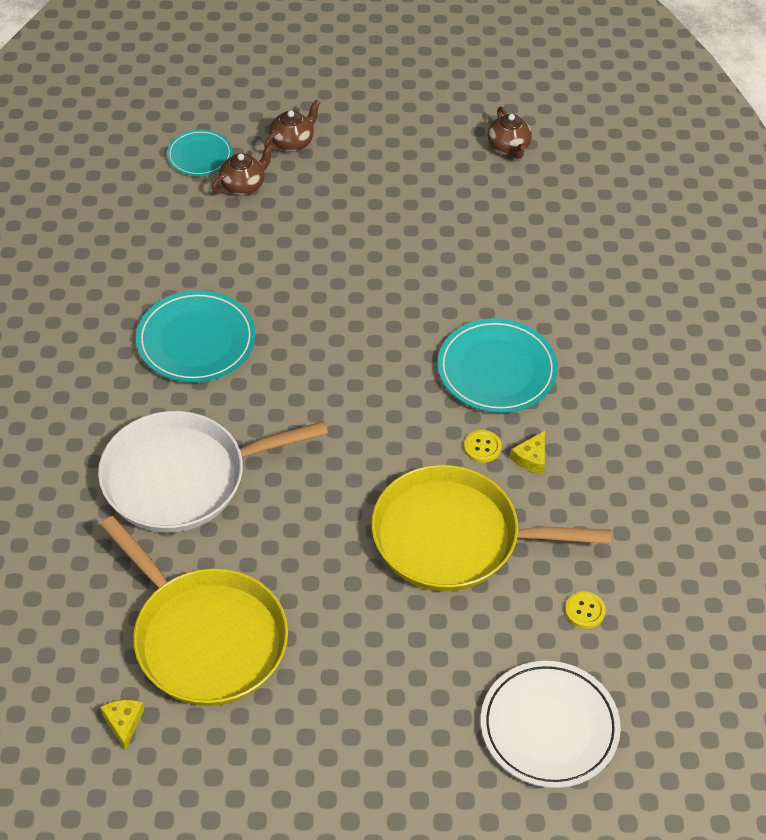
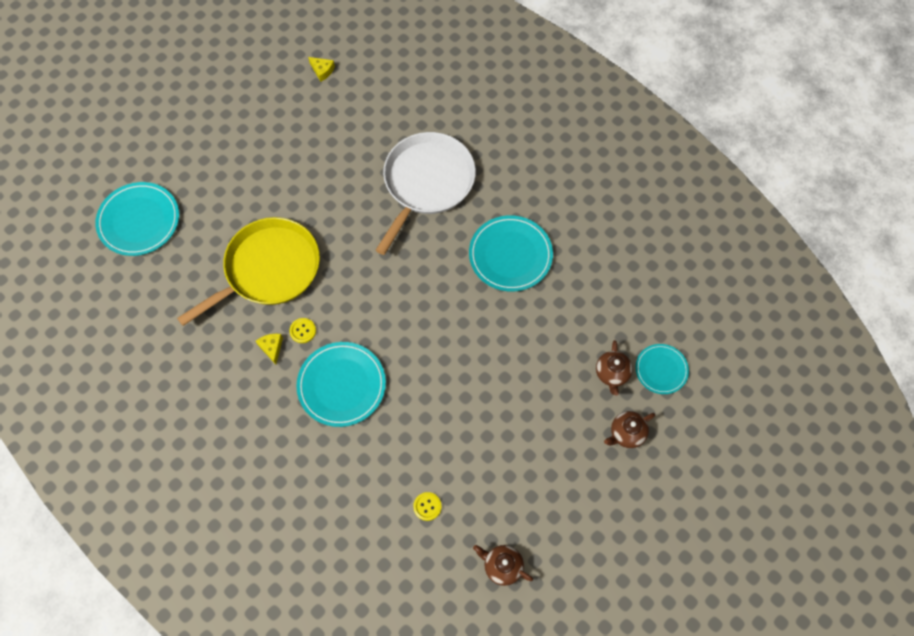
camera: 135 degrees right, 15 degrees up
yellow pan [100,516,288,706] -> none
brown teapot [264,99,321,152] -> brown teapot turned 60 degrees clockwise [604,411,655,448]
white plate [481,661,621,788] -> turquoise plate [95,182,179,256]
yellow button [565,591,606,628] -> yellow button moved to [413,492,442,521]

